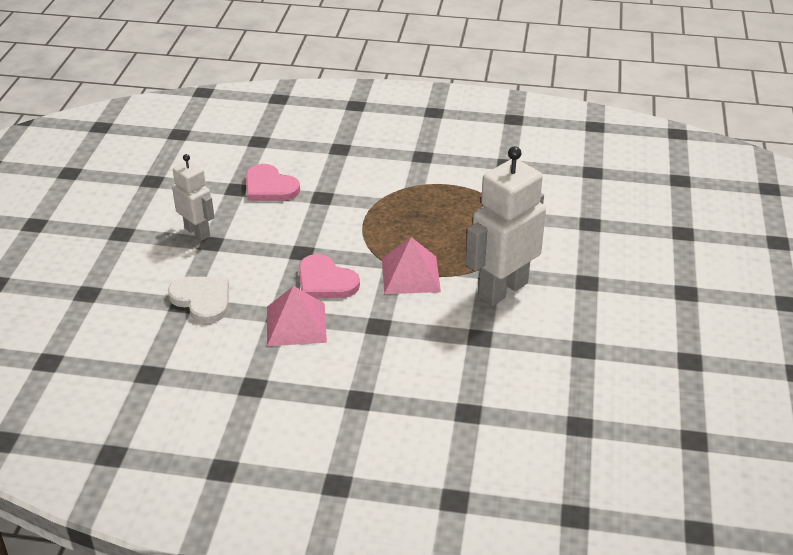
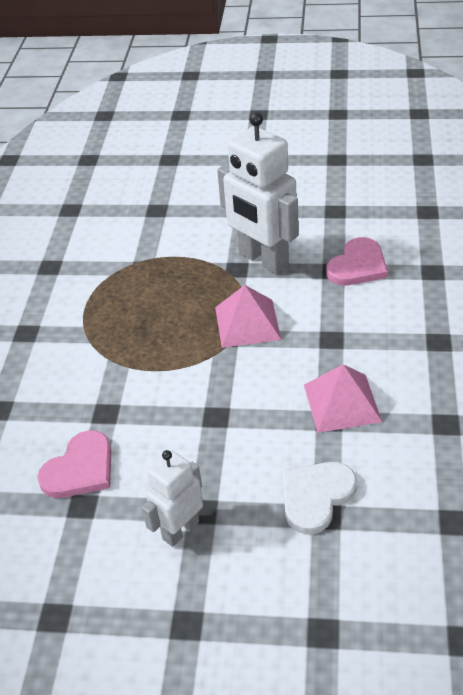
camera: 90 degrees left, 5 degrees up
pink heart [298,254,360,298] -> pink heart moved to [326,237,388,285]

